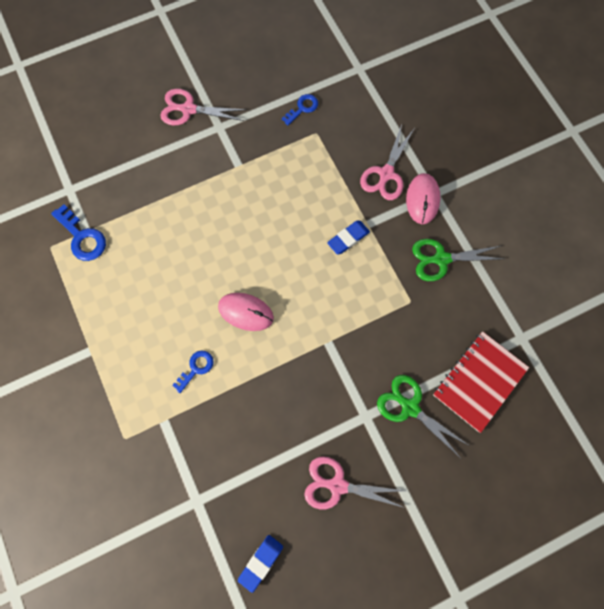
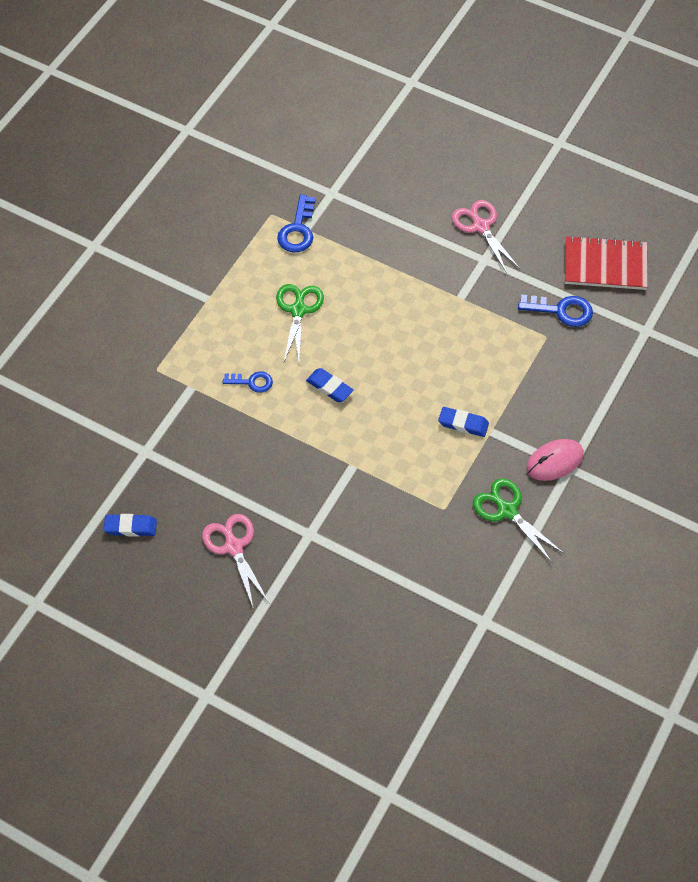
camera: 55 degrees right, 15 degrees down
pink mouse [218,293,274,331] -> blue eraser [306,368,353,402]
blue key [282,94,318,125] -> blue key [518,294,593,327], size x1.53
pink scissors [360,125,414,200] -> none
green scissors [377,375,470,457] -> green scissors moved to [276,284,324,364]
red notebook [433,331,529,433] -> red notebook moved to [565,235,648,290]

